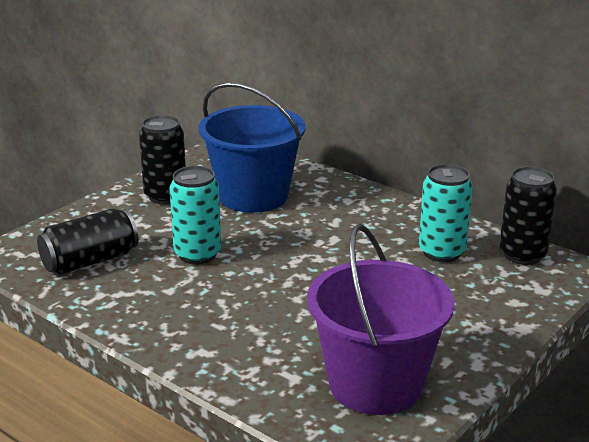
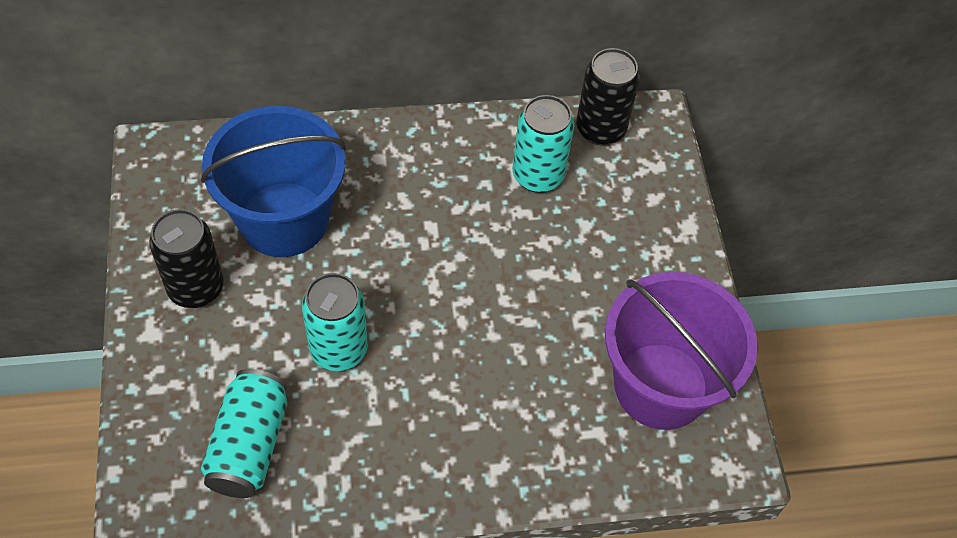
camera: 50 degrees left, 30 degrees up
black can [37,209,139,275] -> turquoise can [201,369,287,498]

